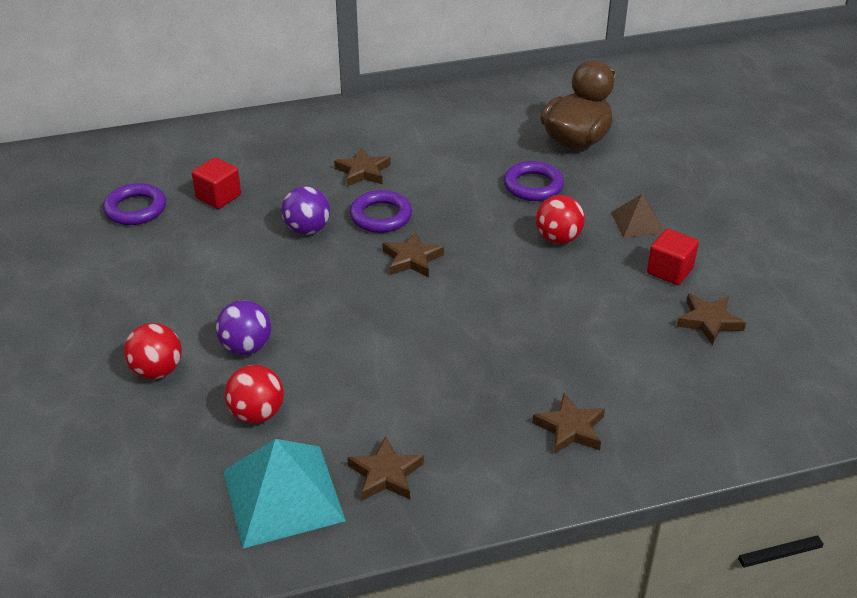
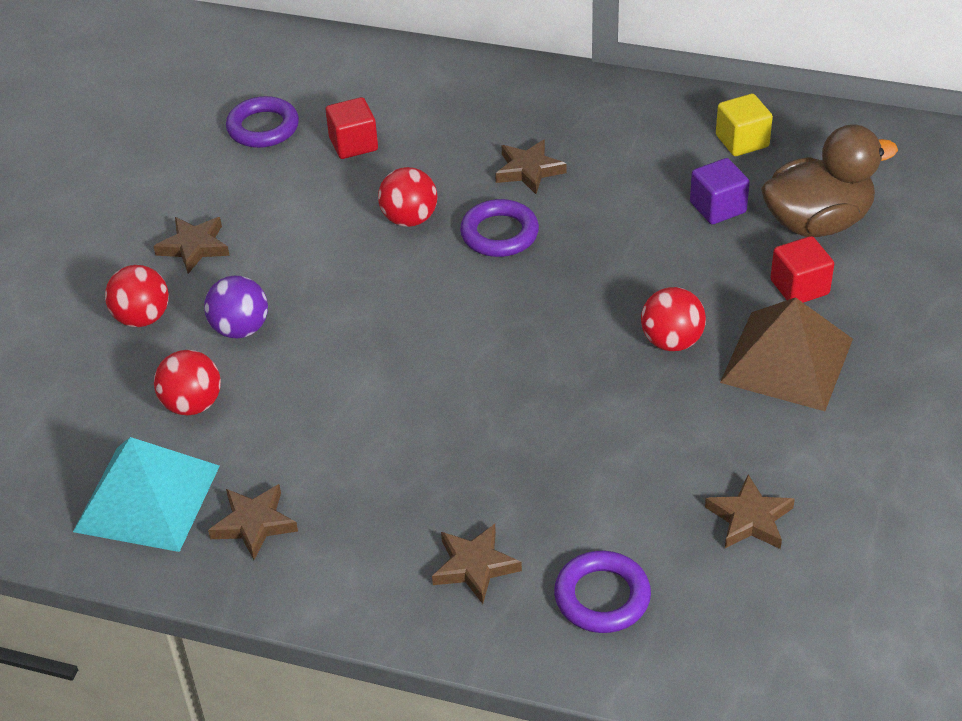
camera: 35 degrees right, 5 degrees up
purple ball [281,186,330,235] -> red ball [378,167,438,227]
brown star [382,231,444,277] -> brown star moved to [153,217,230,274]
purple ring [504,161,564,201] -> purple ring moved to [554,551,651,633]
brown pyramid [611,194,664,238] -> brown pyramid [720,297,853,411], size x1.81
red cube [647,229,699,285] -> red cube moved to [770,236,834,303]
none -> purple cube [690,158,750,224]
none -> yellow cube [716,94,773,156]

